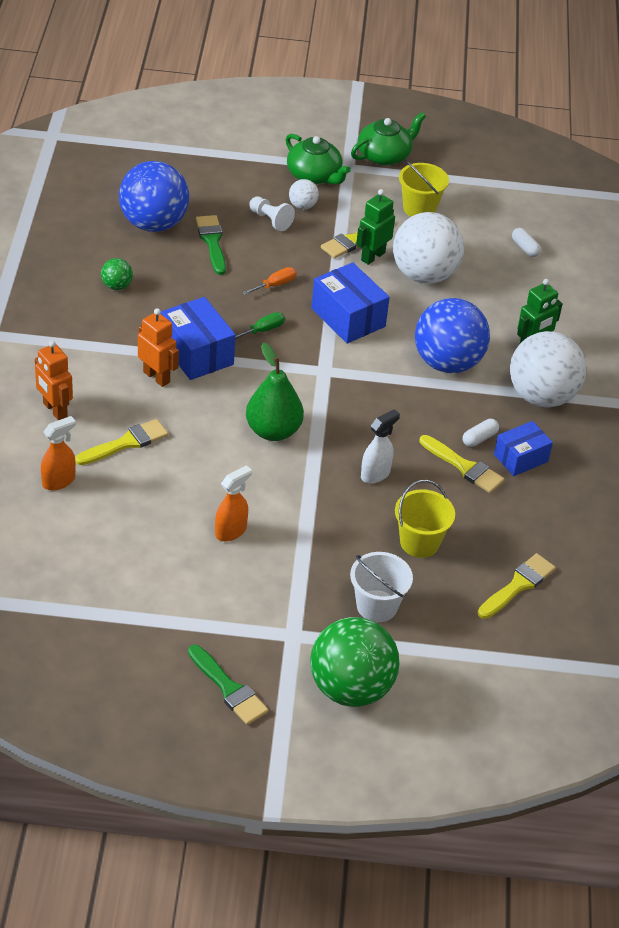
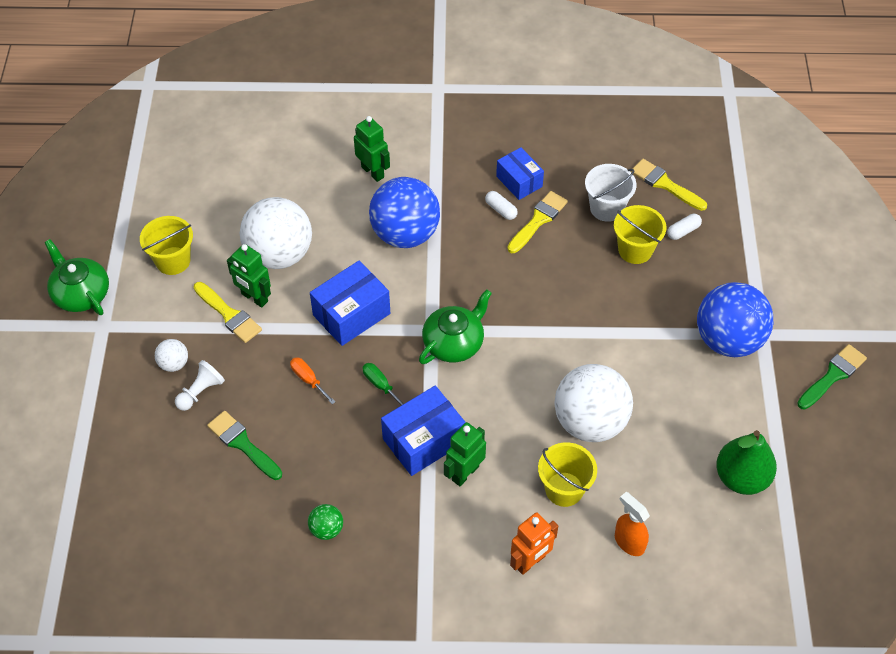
camera: 90 degrees left, 10 degrees up
yellow brush [75,419,168,465] -> yellow bucket [538,443,597,507]
blue ball [119,161,189,232] -> blue ball moved to [697,282,773,357]
orange robot [138,308,179,387] -> green robot [444,422,486,486]
green brush [196,215,226,275] -> green brush turned 60 degrees clockwise [207,411,282,480]
orange spray bottle [215,465,252,541] -> none
green pear [246,342,304,441] -> green pear moved to [716,430,777,495]
green teapot [286,134,351,185] -> green teapot moved to [419,289,492,364]
green ball [310,617,399,707] -> none
white bucket [350,552,413,622] -> white bucket moved to [585,164,637,222]
white spray bottle [361,409,400,483] -> none
white ball [510,331,586,407] -> white ball moved to [554,364,633,442]
white capsule [512,228,541,257] -> white capsule moved to [667,214,702,240]

